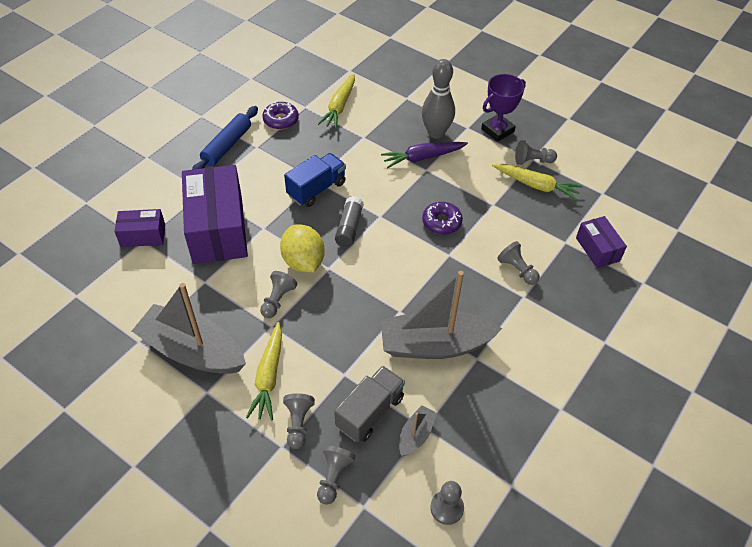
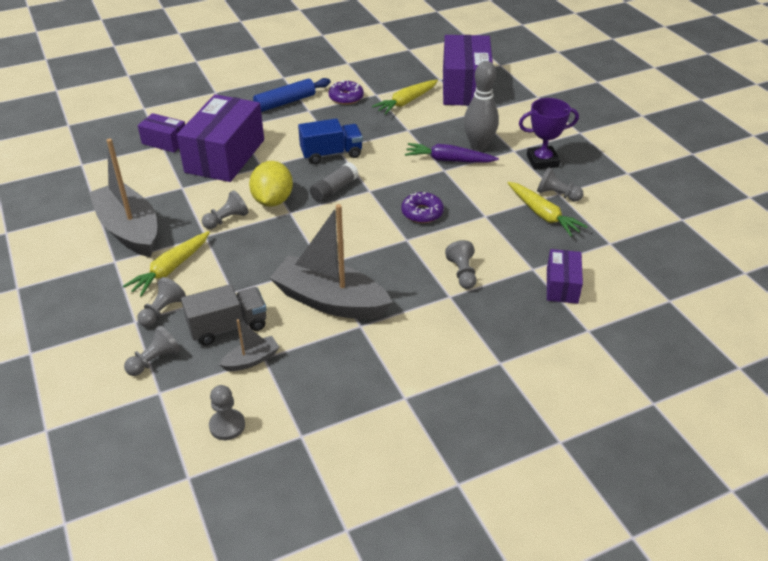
camera: 30 degrees right, 10 degrees down
none -> purple box [443,35,493,106]

